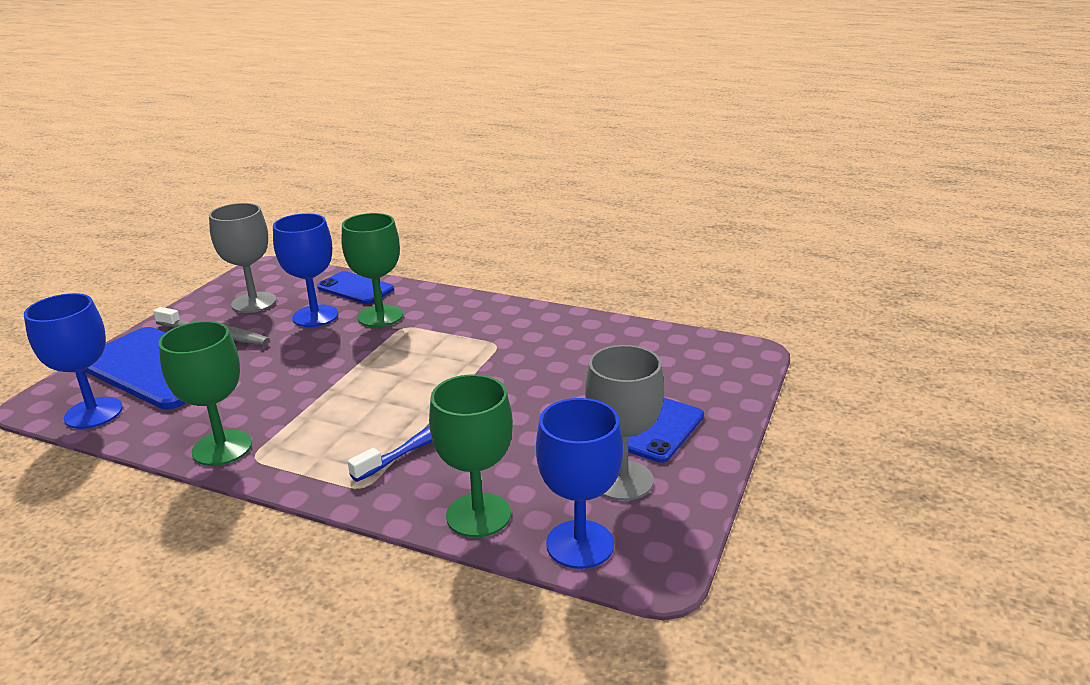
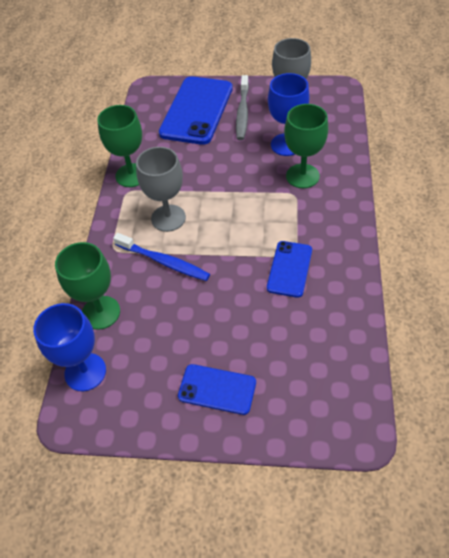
camera: 75 degrees right, 25 degrees up
blue goblet [24,293,123,429] -> none
blue phone [317,271,394,304] -> blue phone moved to [267,241,312,298]
grey goblet [585,345,664,501] -> grey goblet moved to [136,147,186,232]

